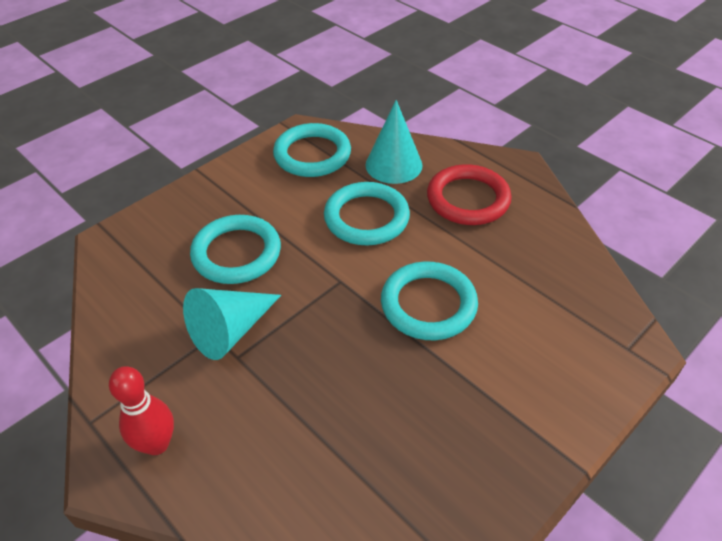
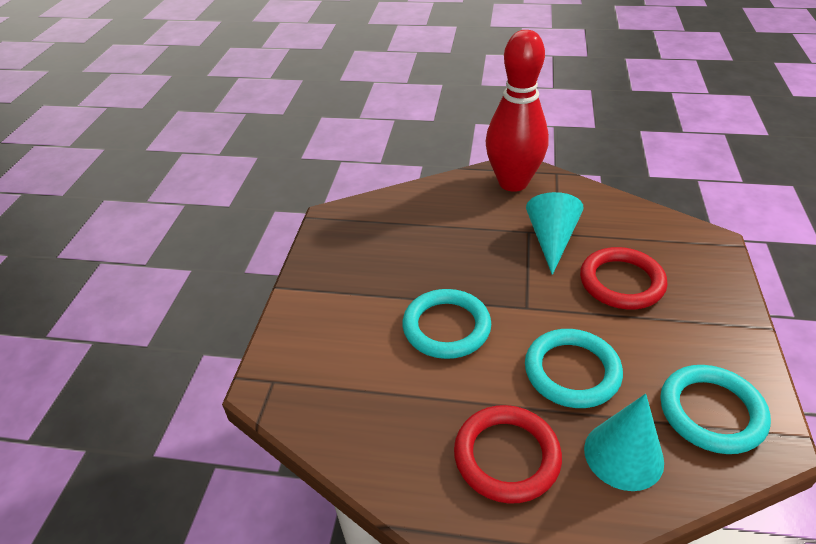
camera: 145 degrees right, 5 degrees down
red bowling pin [109,366,174,455] -> red bowling pin [486,30,549,192], size x1.95
turquoise ring [190,215,281,284] -> red ring [580,247,667,310]

